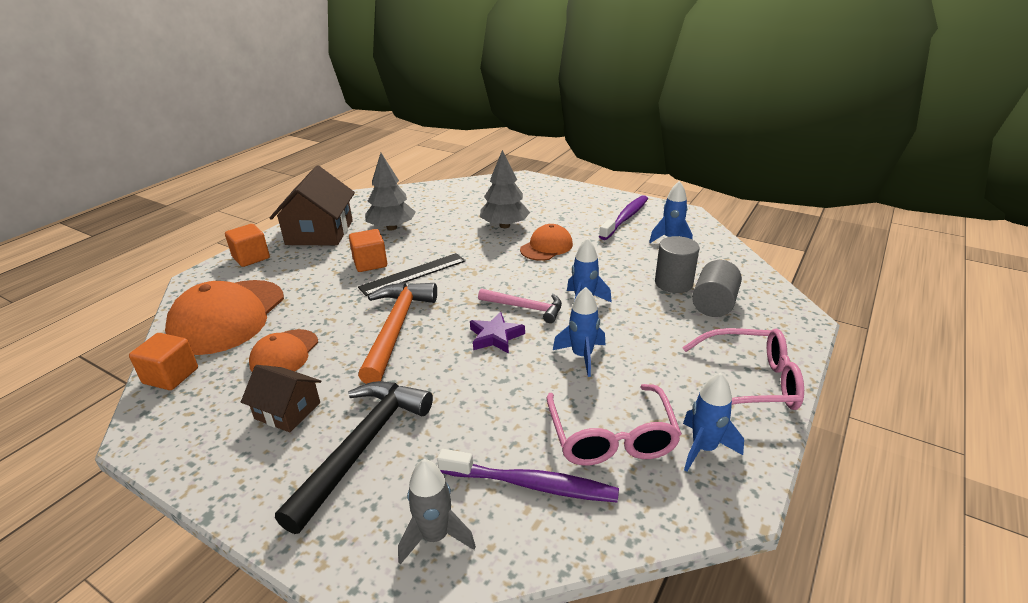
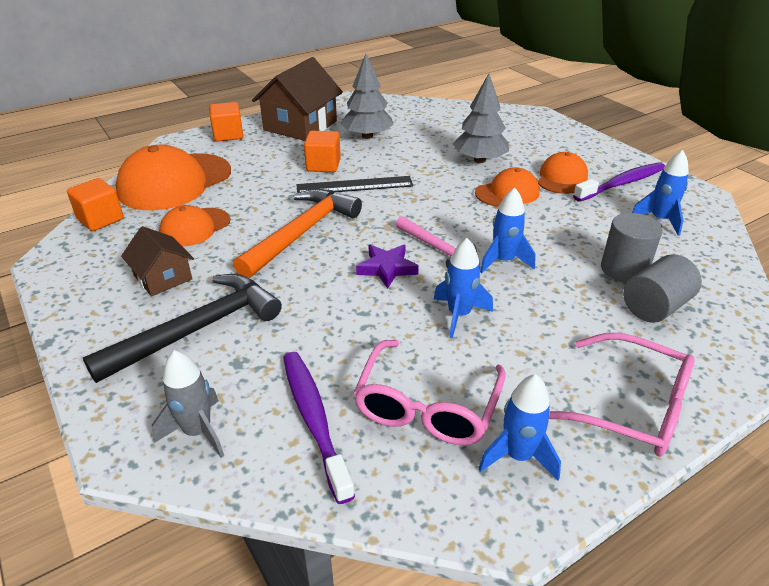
camera: 25 degrees right, 5 degrees up
purple toothbrush [437,449,619,502] -> purple toothbrush turned 150 degrees counterclockwise [283,352,355,504]
none -> orange cap [538,152,588,194]

